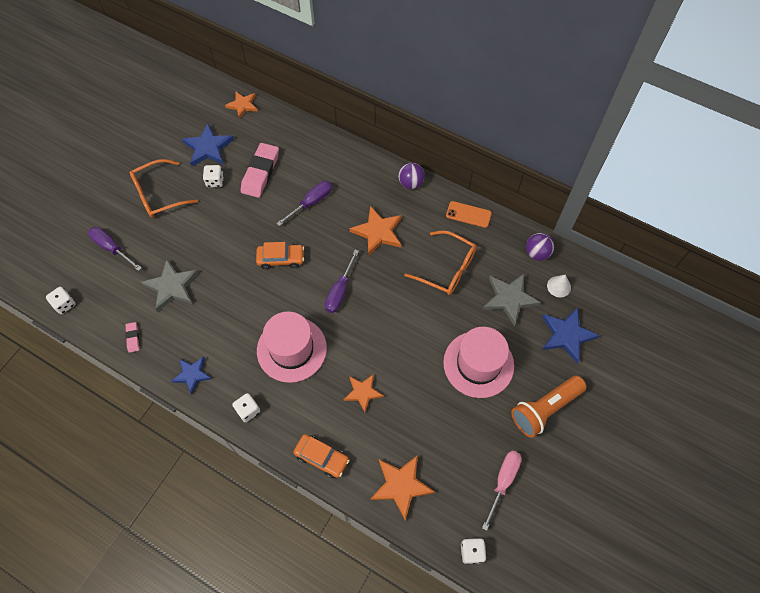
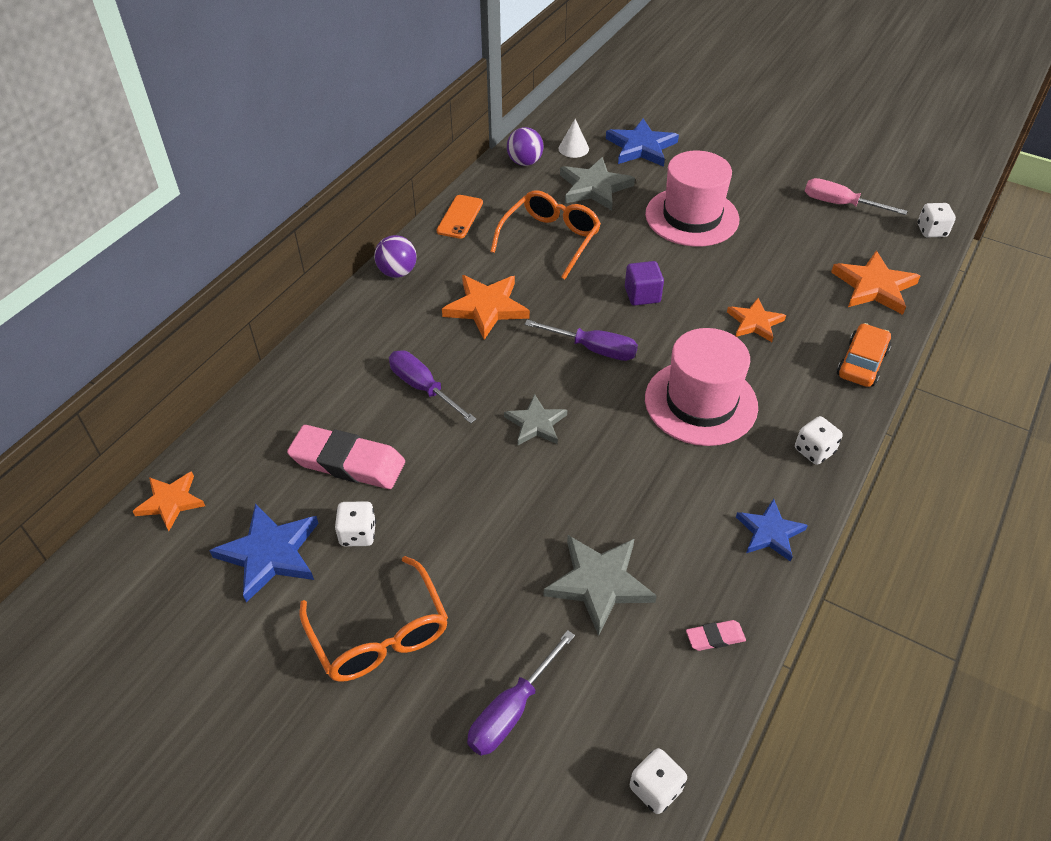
camera: 90 degrees left, 15 degrees down
orange car [256,242,304,269] -> grey star [504,394,567,445]
orange flashlight [511,376,586,438] -> none
none -> purple cube [625,261,664,306]

